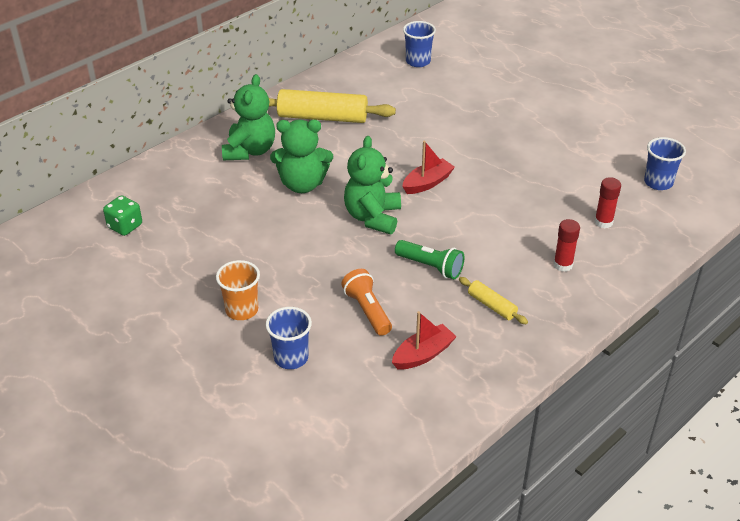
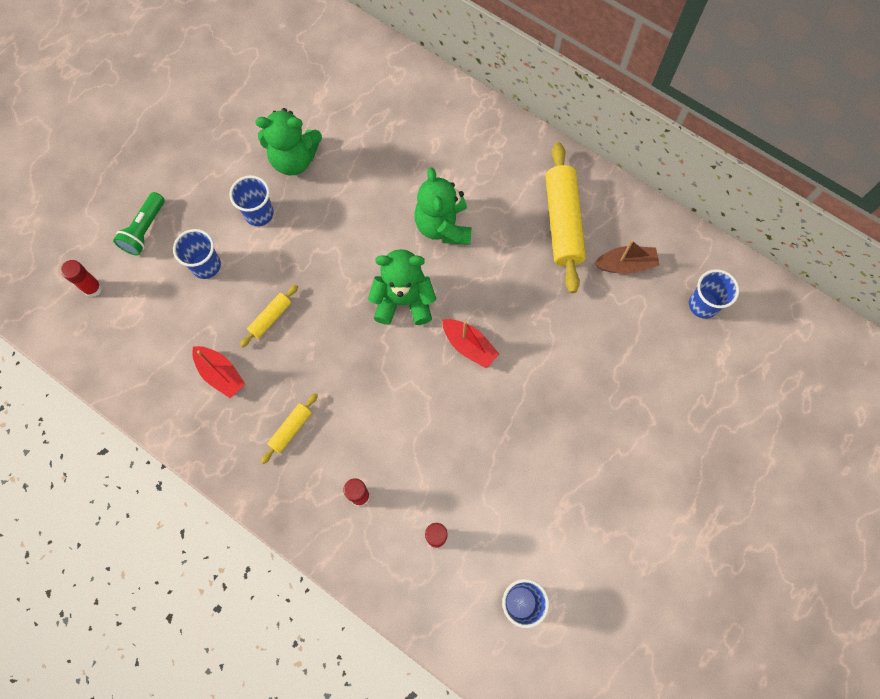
camera: 80 degrees right, 30 degrees up
green dice [103,195,142,236] -> none
orange cup [216,260,260,320] -> blue cup [229,175,274,226]
green teddy bear [222,74,275,160] -> green teddy bear moved to [255,108,322,175]
orange flashlight [341,269,392,336] -> yellow rolling pin [240,285,298,347]
green flashlight [395,240,464,279] -> green flashlight moved to [113,192,165,255]
none -> red glue stick [61,260,102,297]
none -> brown boat [594,240,660,273]

